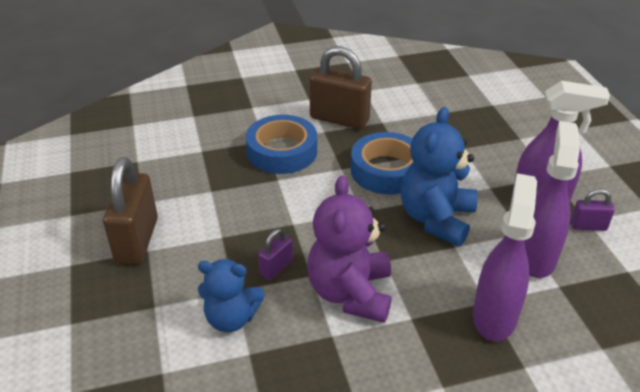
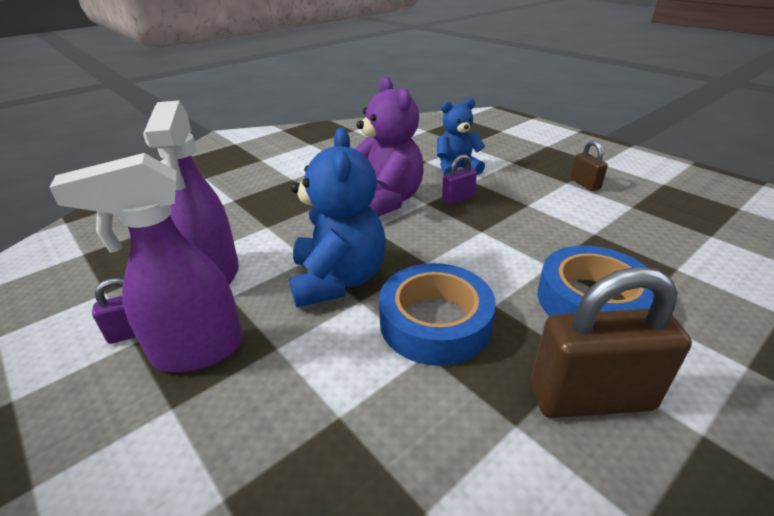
camera: 155 degrees right, 5 degrees down
brown padlock [103,157,158,265] -> brown padlock [571,140,608,191], size x0.50
purple padlock [258,228,293,280] -> purple padlock turned 45 degrees clockwise [442,154,477,205]
purple spray bottle [473,173,537,341] -> none

